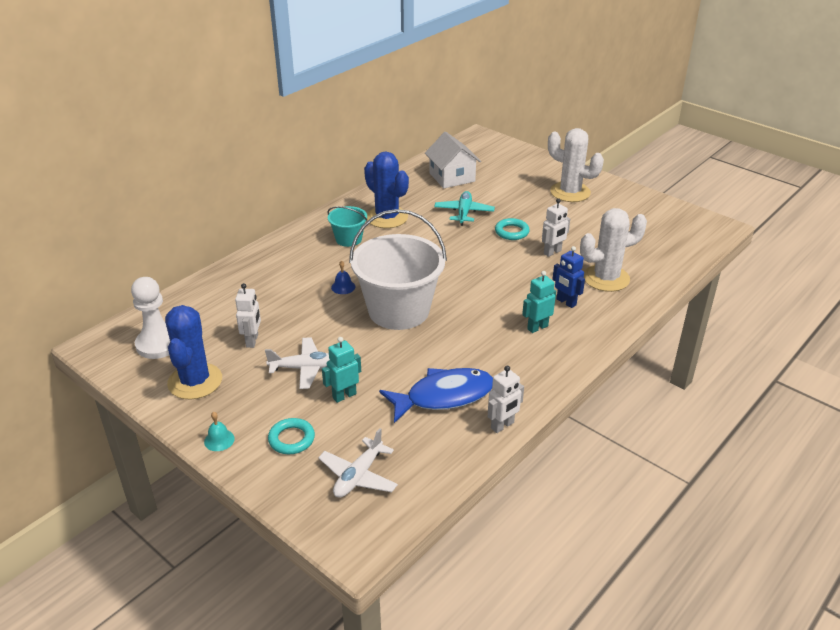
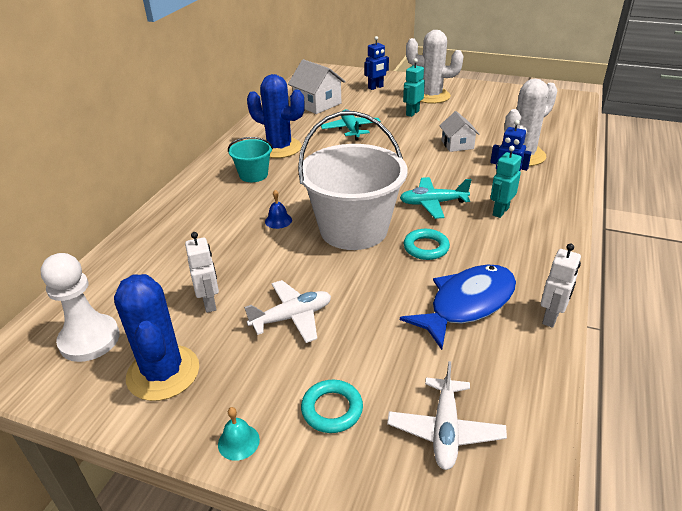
camera: 20 degrees left, 0 degrees up
turquoise robot [322,337,361,403] -> turquoise robot moved to [403,58,425,117]
turquoise ring [495,218,529,240] -> turquoise ring moved to [404,229,450,260]
white robot [542,198,570,257] -> white house [439,111,480,152]
none -> blue robot [365,36,389,90]
none -> turquoise plane [400,177,471,219]

